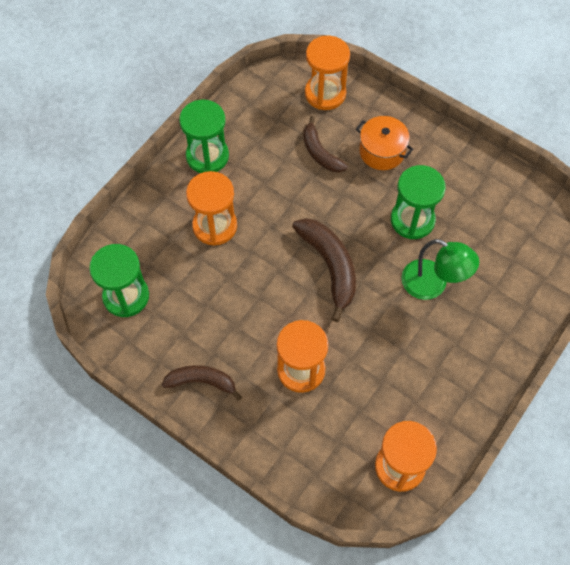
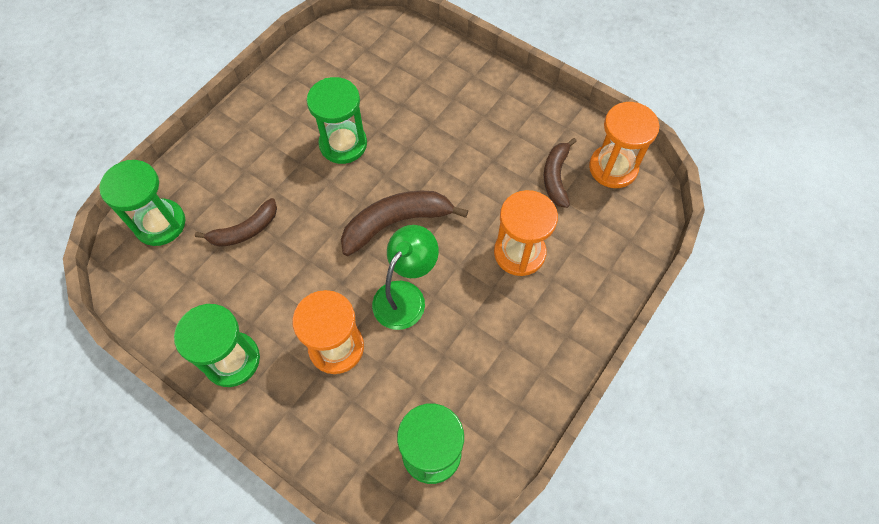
camera: 90 degrees left, 0 degrees up
brown banana [162,365,242,401] -> brown banana moved to [544,138,577,208]
orange hourglass [305,36,350,110] -> green hourglass [99,160,185,246]
orange pot [356,116,413,170] -> none
green lamp [401,239,479,300] -> green lamp moved to [372,225,439,330]

